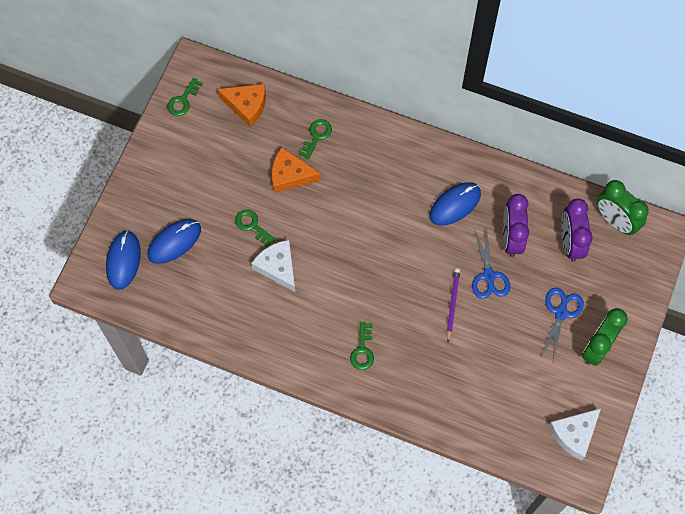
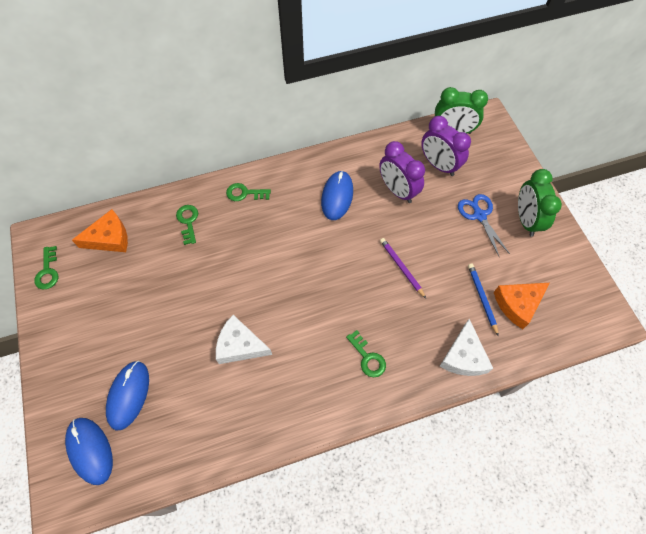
camera: 40 degrees left, 5 degrees down
green key [235,209,276,247] -> green key moved to [226,183,271,201]
orange cheese [272,147,321,193] -> orange cheese moved to [494,283,550,329]
blue scissors [472,227,510,299] -> none
white cheese [549,408,601,460] -> white cheese moved to [439,319,493,376]
none -> blue pencil [468,264,499,336]

